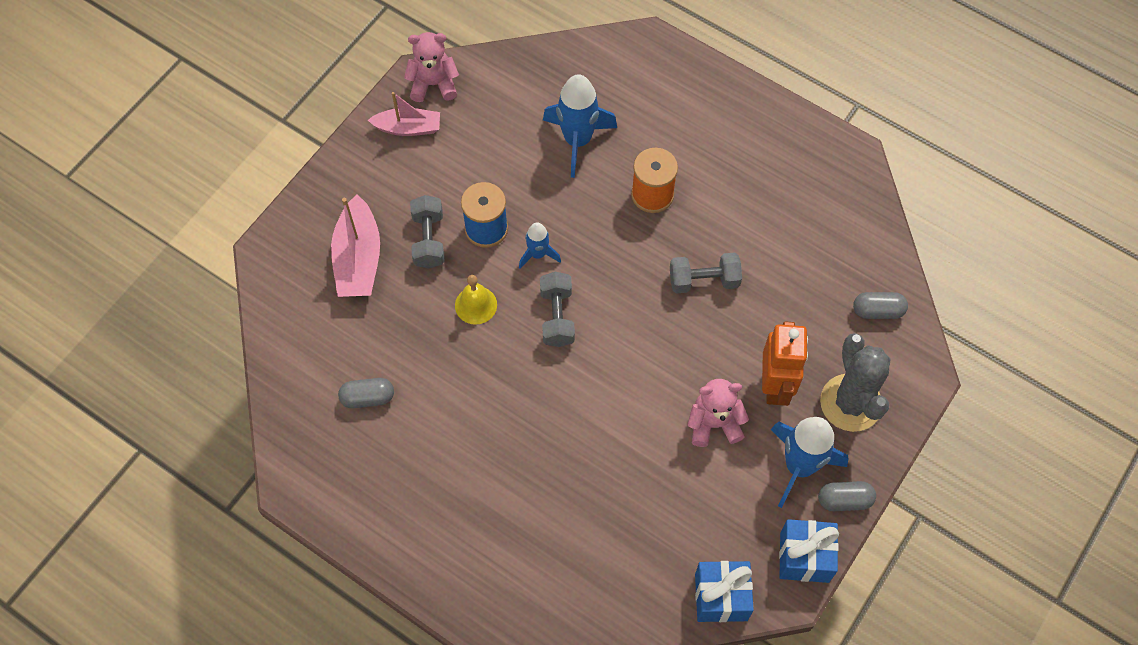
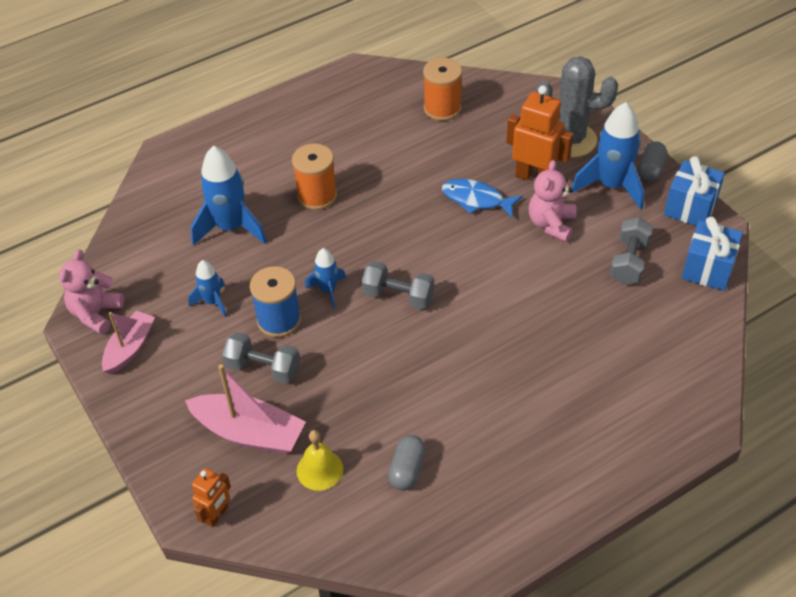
camera: 65 degrees left, 15 degrees down
yellow bell [455,275,497,325] -> yellow bell moved to [297,430,343,491]
grey dumbbell [670,253,742,294] -> grey dumbbell moved to [610,217,653,285]
grey capsule [853,292,908,319] -> none
none -> blue rocket [188,260,227,317]
none -> orange robot [192,468,231,527]
none -> orange spool [423,58,462,121]
none -> blue fish [442,179,523,218]

